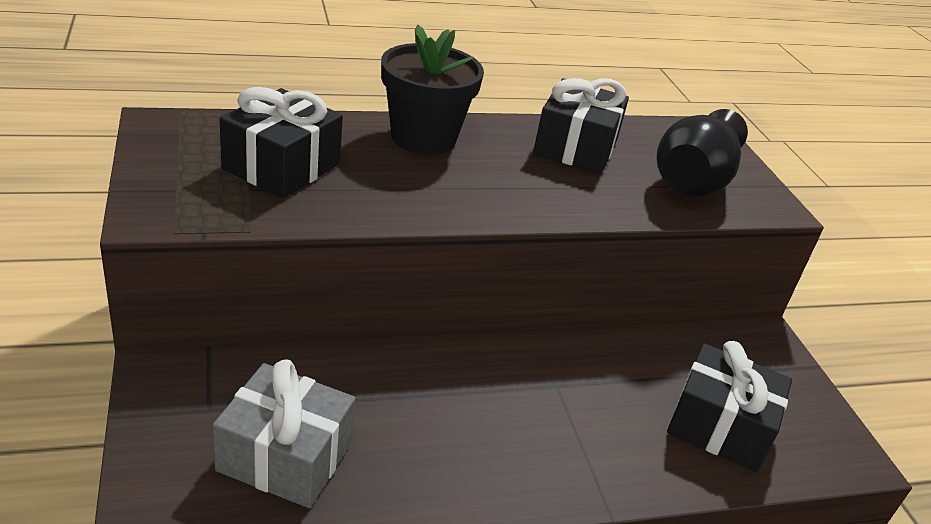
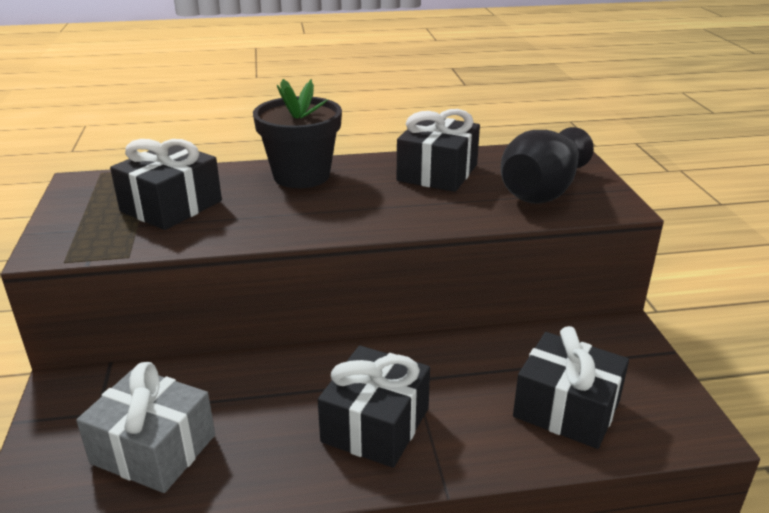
camera: 10 degrees right, 5 degrees down
none -> black gift [318,345,430,468]

